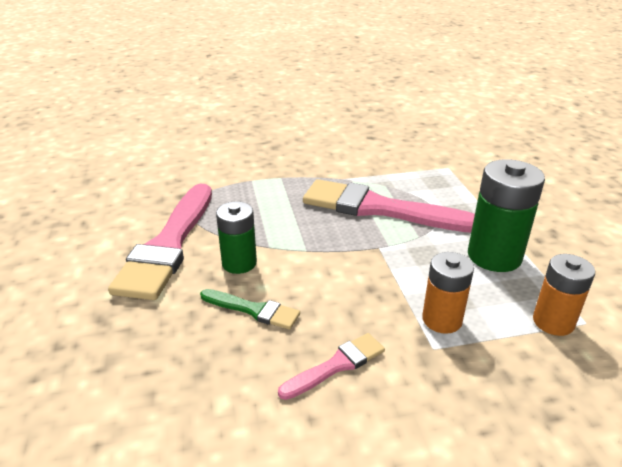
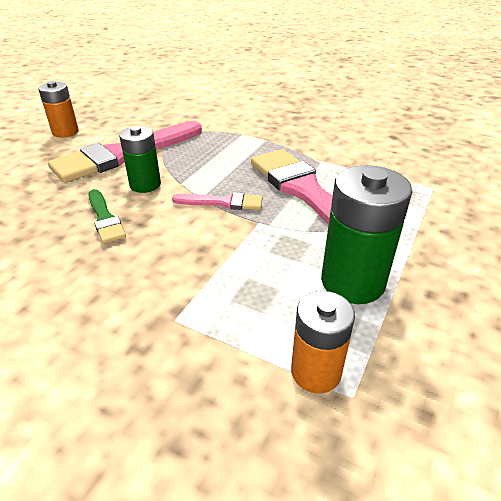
camera: 40 degrees right, 5 degrees up
pink brush [278,333,385,400] -> pink brush moved to [172,192,263,210]
orange battery [422,252,474,334] -> orange battery moved to [38,81,79,138]

